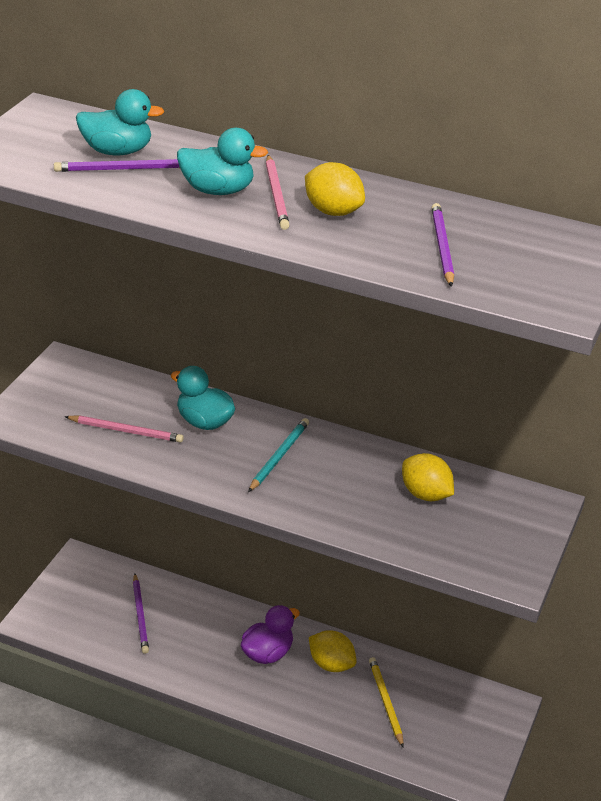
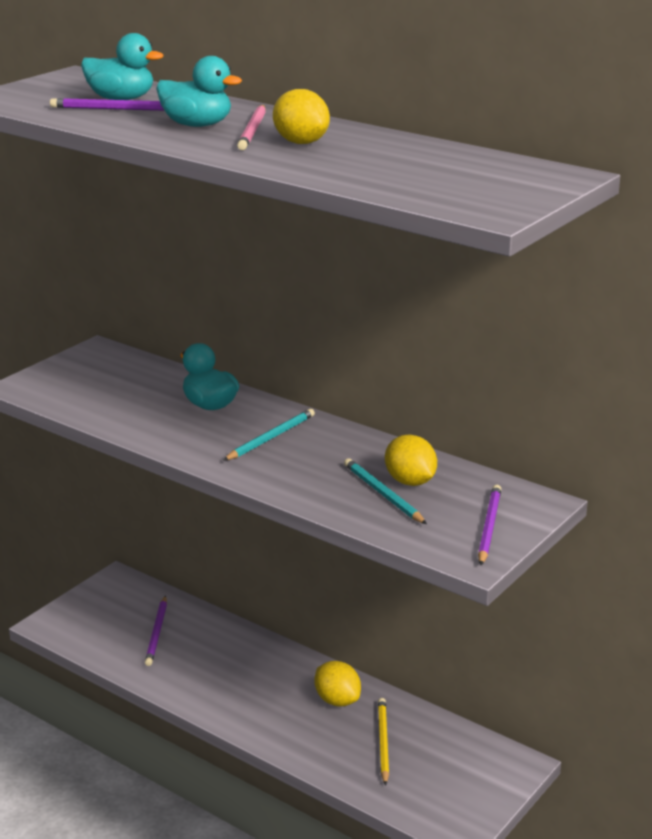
camera: 15 degrees right, 10 degrees down
pink pencil [64,415,184,443] -> none
purple duck [241,605,300,664] -> none
purple pencil [431,203,454,287] -> purple pencil moved to [478,485,501,565]
none -> turquoise pencil [344,458,427,524]

